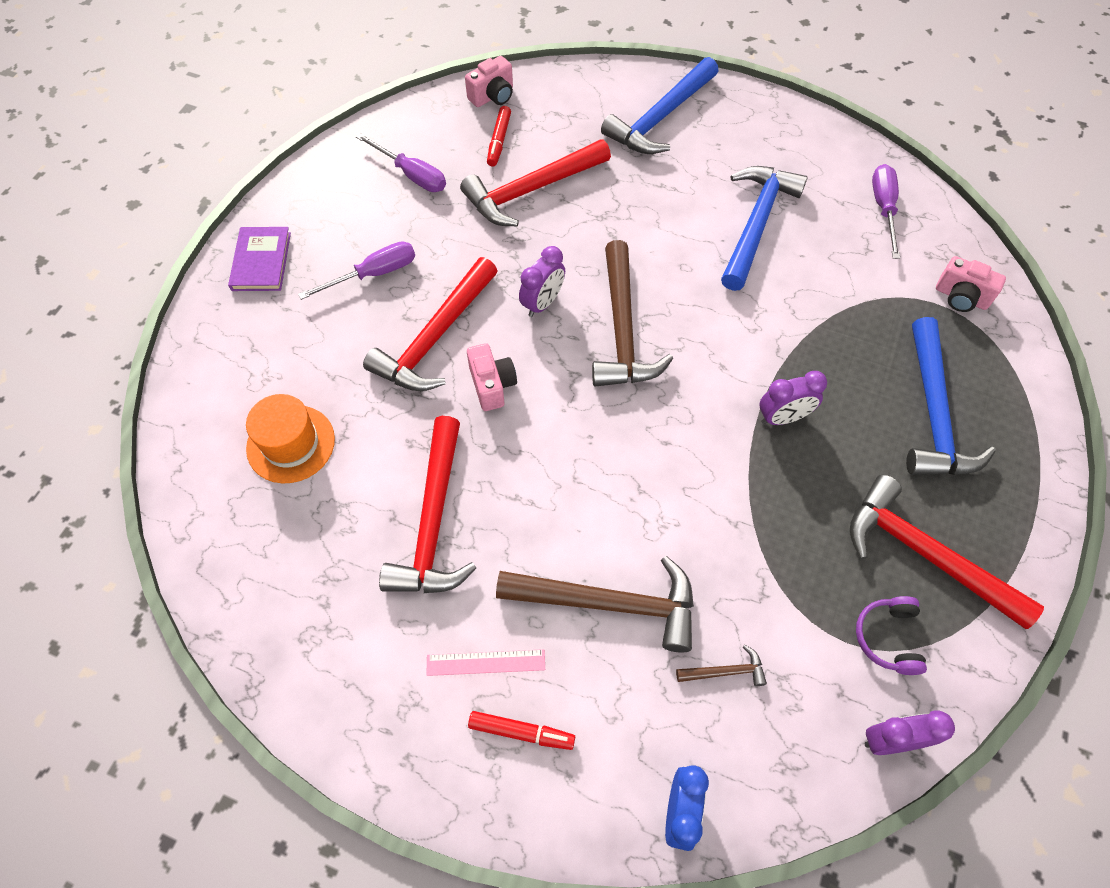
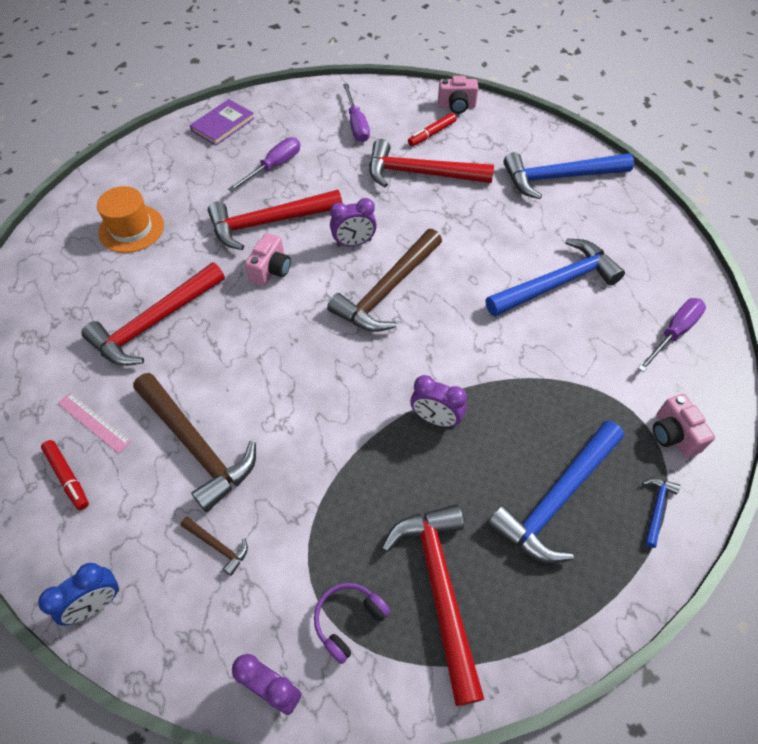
camera: 40 degrees right, 5 degrees down
purple screwdriver [298,241,415,300] -> purple screwdriver turned 60 degrees counterclockwise [228,137,300,192]
none -> blue hammer [642,478,680,548]

